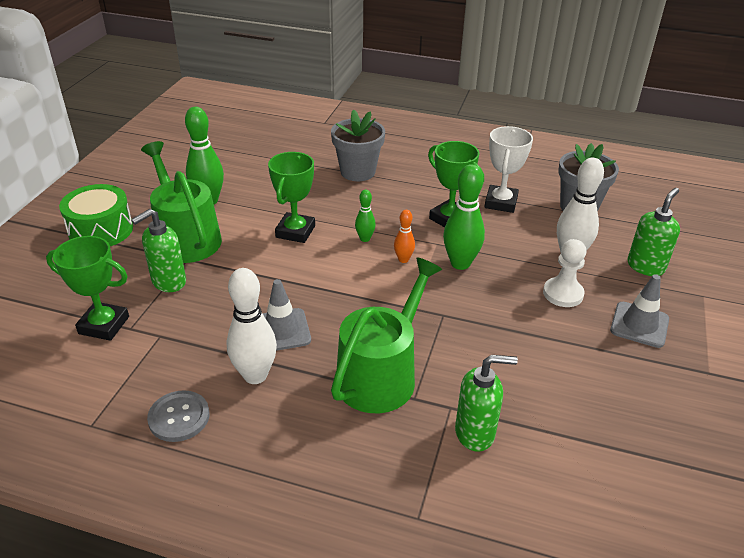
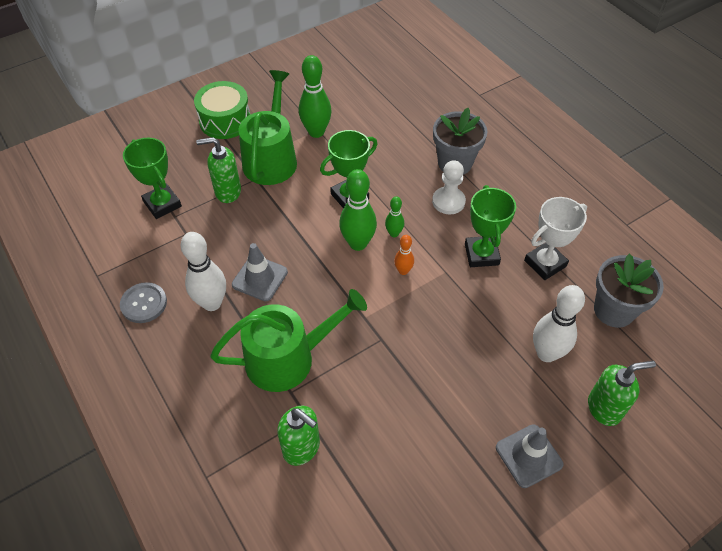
camera: 40 degrees right, 15 degrees up
green bowling pin [443,164,485,270] -> green bowling pin moved to [339,169,377,251]
white pawn [543,239,586,307] -> white pawn moved to [432,160,466,214]

